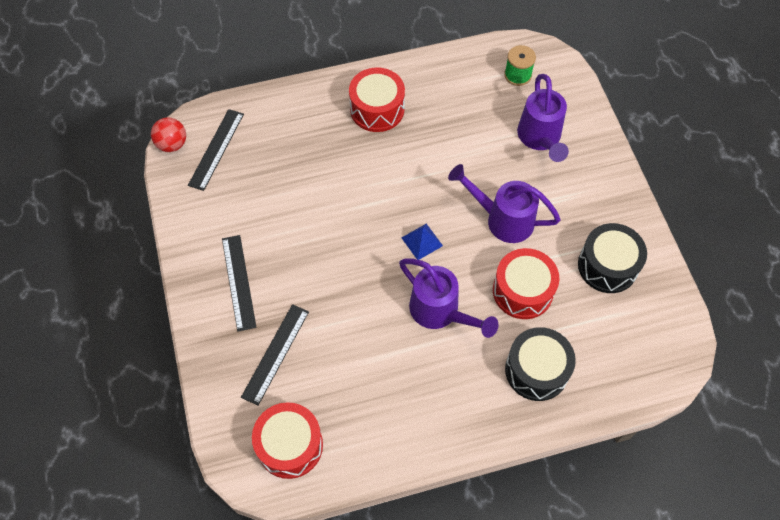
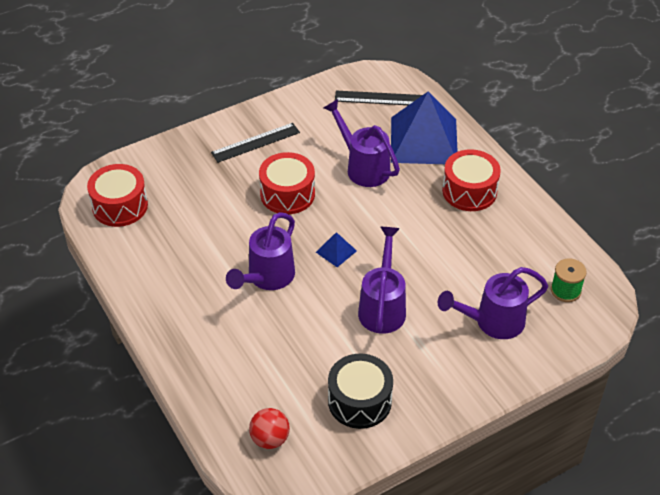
camera: 75 degrees right, 15 degrees down
red ball [151,117,186,152] -> red ball moved to [249,408,290,449]
black ruler [241,304,309,405] -> none
red drum [493,248,559,319] -> red drum moved to [259,152,315,214]
black drum [505,327,576,401] -> none
none -> purple watering can [323,99,400,187]
none -> blue pyramid [391,91,458,164]

